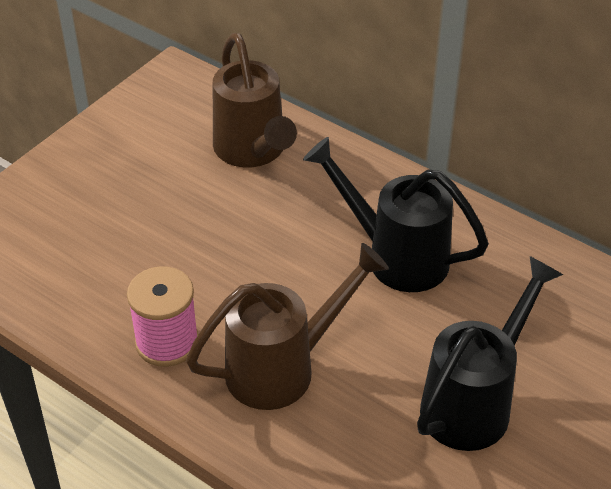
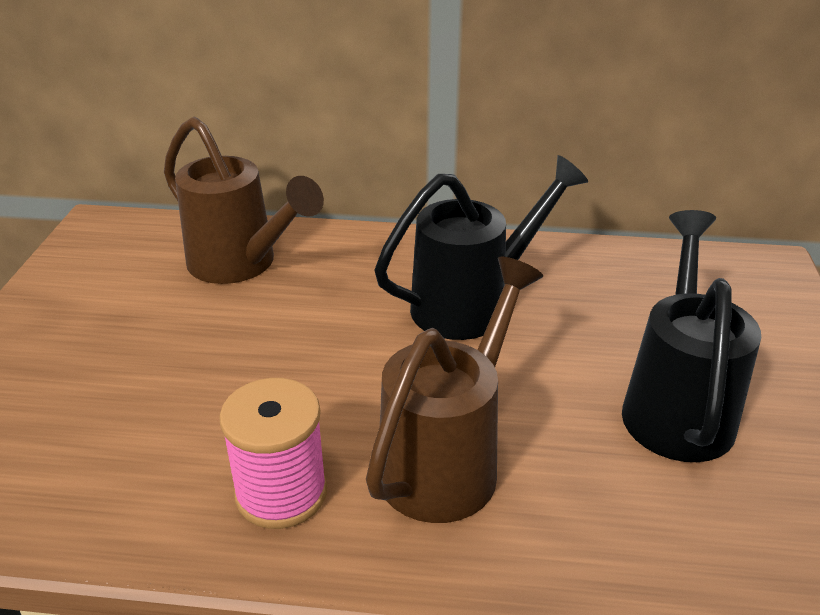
camera: 30 degrees left, 10 degrees down
black watering can [303,137,489,292] -> black watering can turned 150 degrees clockwise [374,155,588,340]

